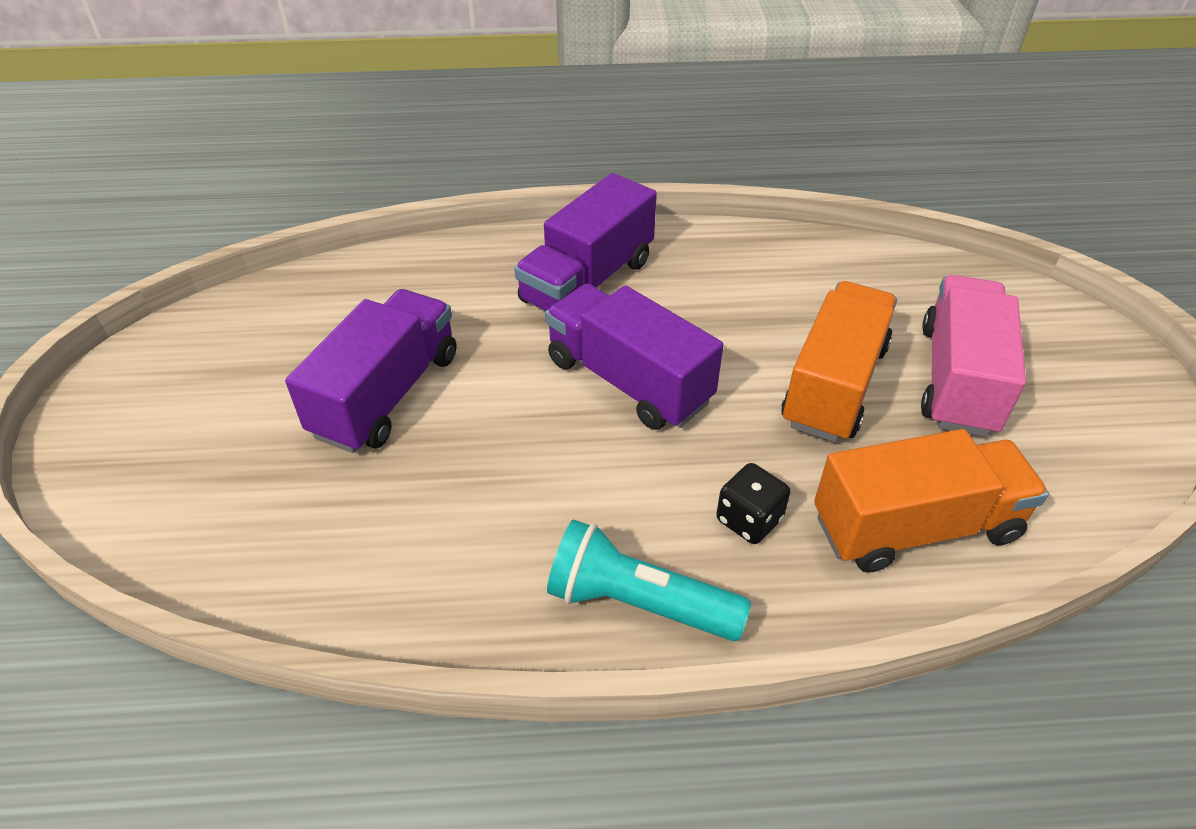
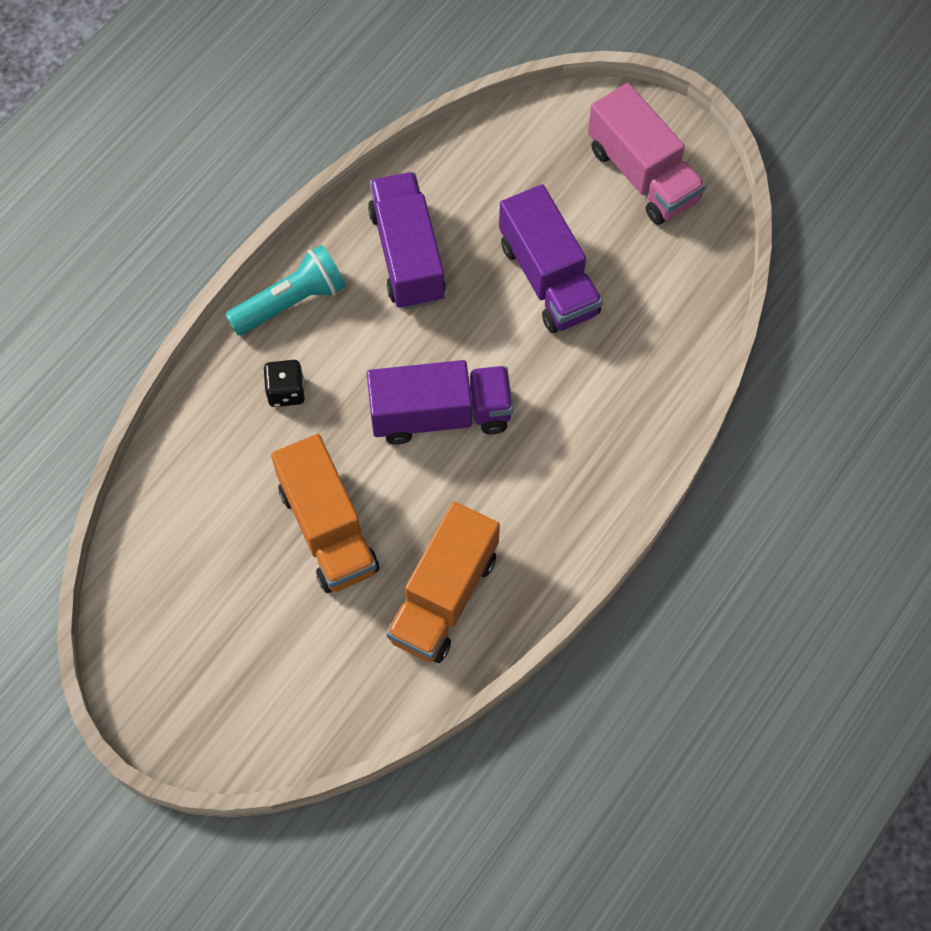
camera: 130 degrees right, 20 degrees up
purple truck [514,173,657,312] -> purple truck moved to [368,172,446,309]
orange truck [814,429,1049,573] -> orange truck moved to [386,502,500,663]
pink truck [921,275,1026,437] -> pink truck moved to [588,83,706,225]

